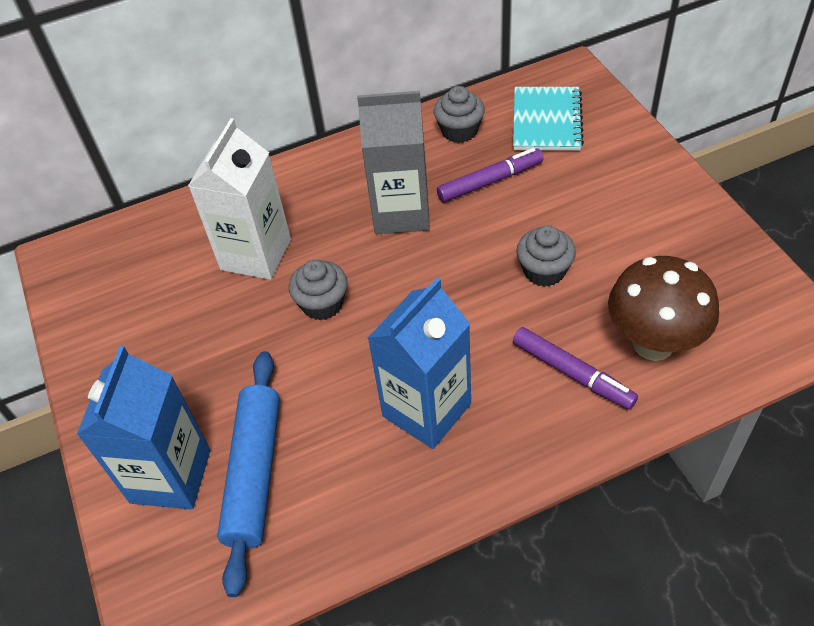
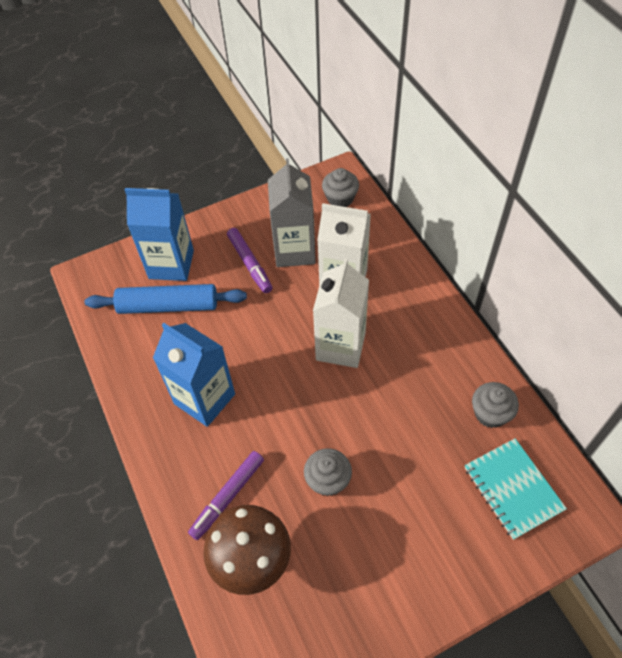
camera: 85 degrees right, 5 degrees up
grey cupcake [289,260,347,321] -> grey cupcake moved to [322,168,359,207]
grey carton [357,91,430,234] -> grey carton moved to [268,158,316,267]
purple marker [437,148,544,202] -> purple marker moved to [227,228,272,293]
turquoise notebook [513,87,584,151] -> turquoise notebook turned 60 degrees clockwise [465,438,567,540]
none -> white carton [313,258,369,368]

